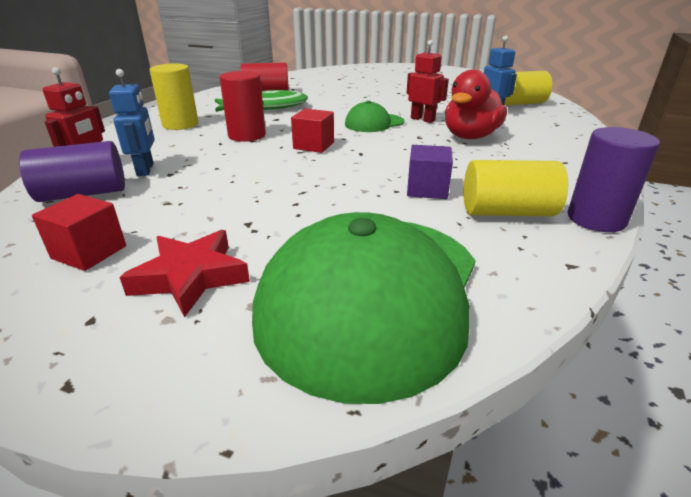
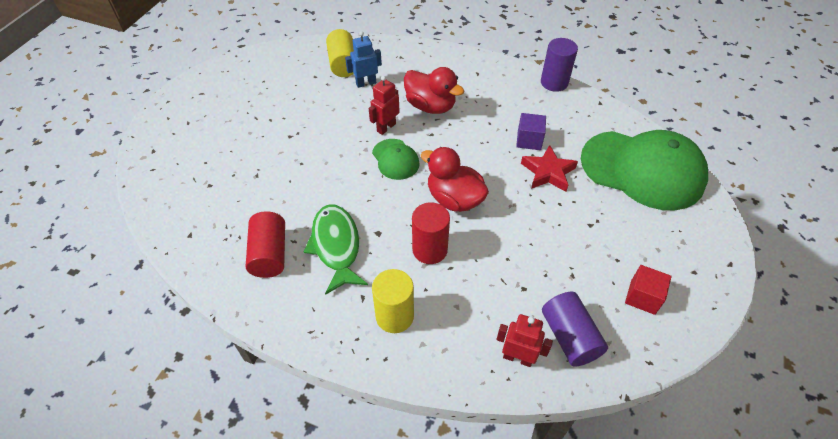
camera: 90 degrees left, 20 degrees up
blue robot [109,69,155,176] -> none
red star [120,230,250,317] -> red star moved to [521,145,578,192]
red cube [291,109,334,153] -> red duck [421,147,489,212]
yellow cylinder [464,160,568,216] -> none

